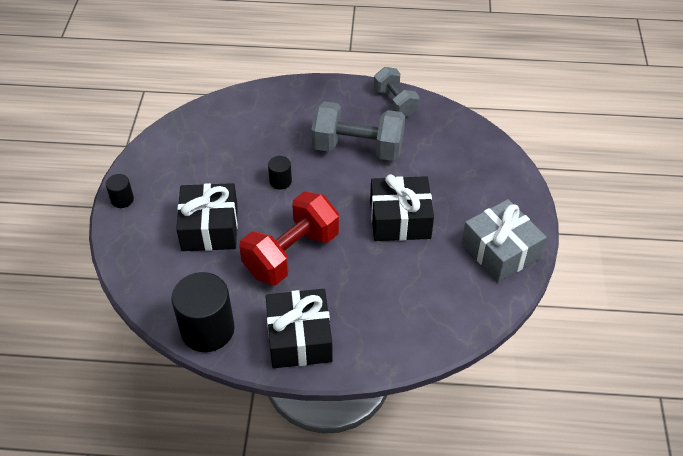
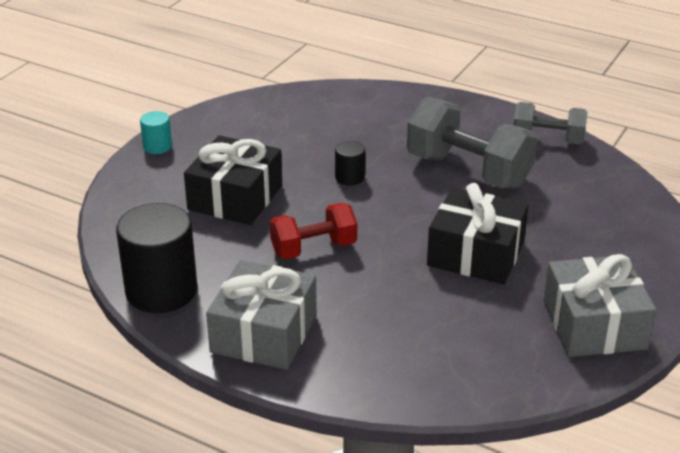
camera: 25 degrees right, 15 degrees down
black cylinder [106,174,134,208] -> turquoise cylinder [140,111,172,154]
red dumbbell [239,191,339,285] -> red dumbbell [270,203,357,259], size x0.62
black gift [266,289,333,368] -> grey gift [206,260,317,370]
grey dumbbell [374,67,420,117] -> grey dumbbell turned 75 degrees counterclockwise [513,102,588,144]

